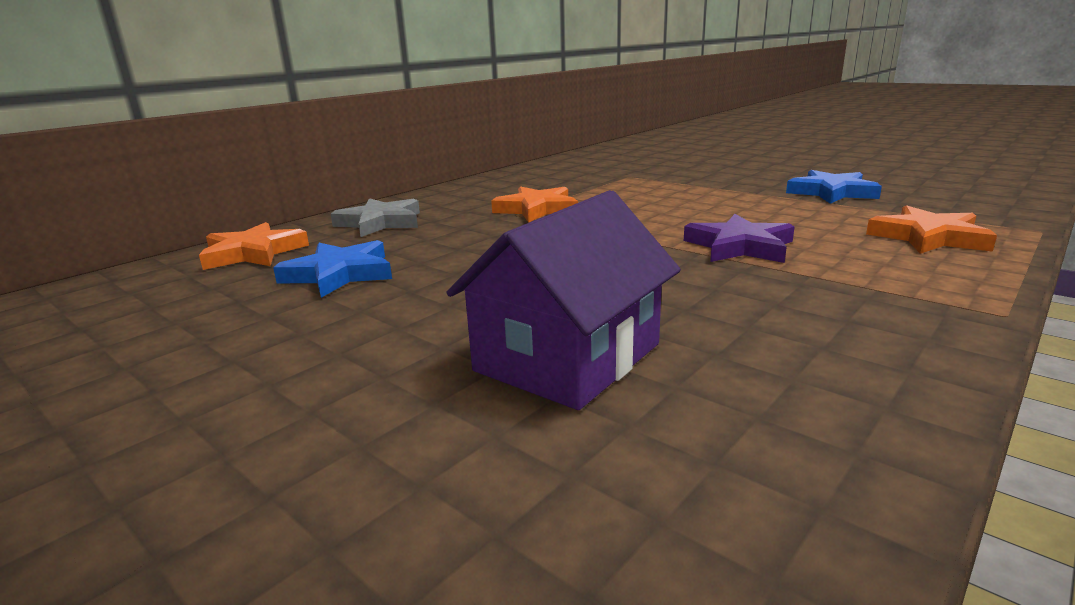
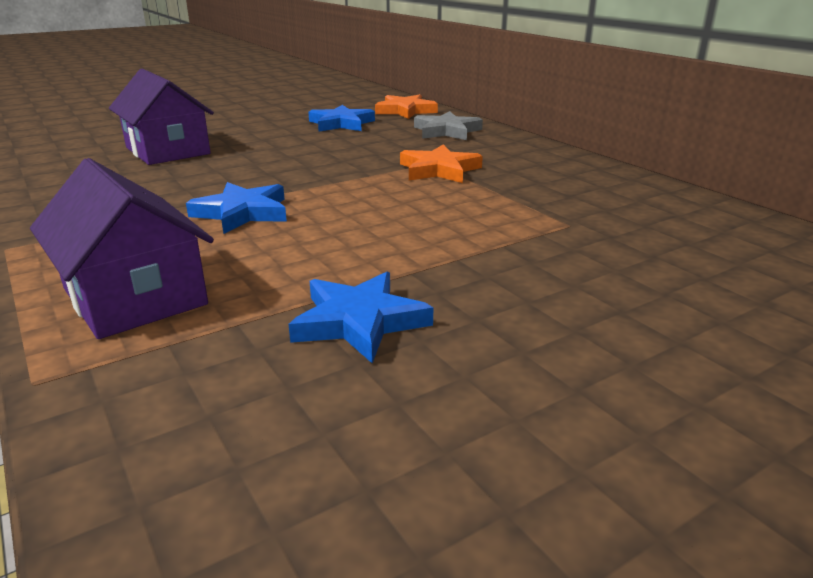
camera: 105 degrees right, 5 degrees up
purple star [684,214,795,263] -> blue star [186,182,287,234]
orange star [866,205,997,254] -> purple house [30,158,214,339]

